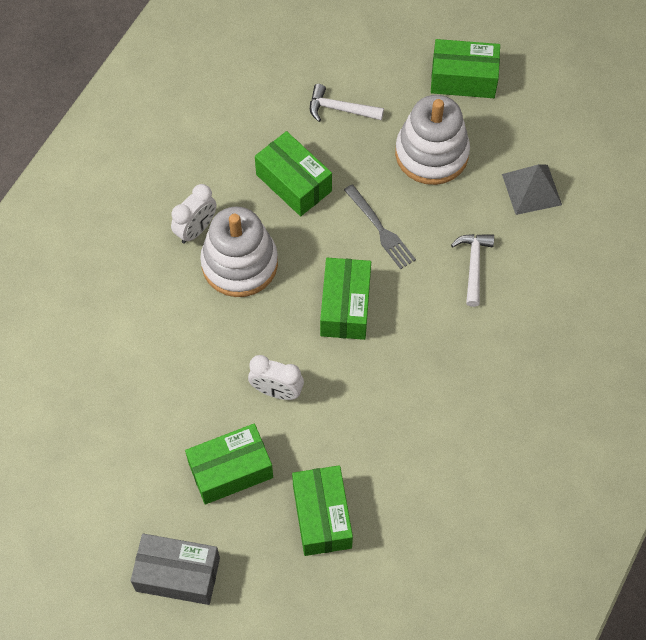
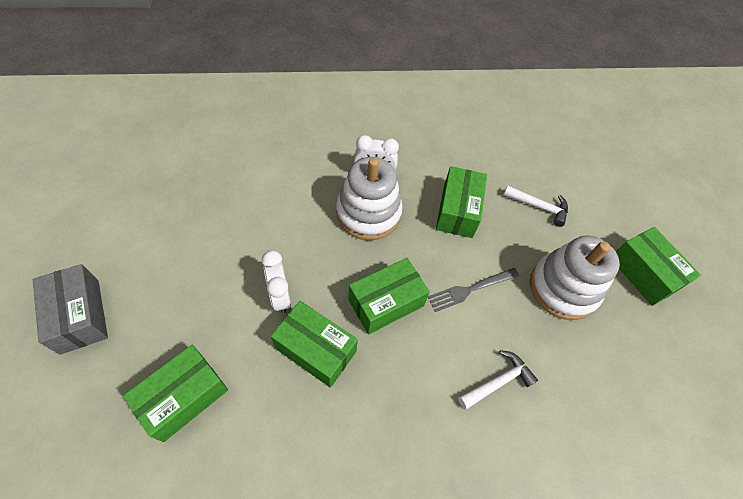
camera: 50 degrees right, 5 degrees down
green box [185,423,273,505] -> green box moved to [271,301,358,388]
white hammer [310,84,384,122] -> white hammer turned 135 degrees clockwise [504,186,568,227]
grey fork [344,184,416,269] -> grey fork turned 45 degrees clockwise [428,268,519,312]
grey pyramid [502,164,562,215] -> none

